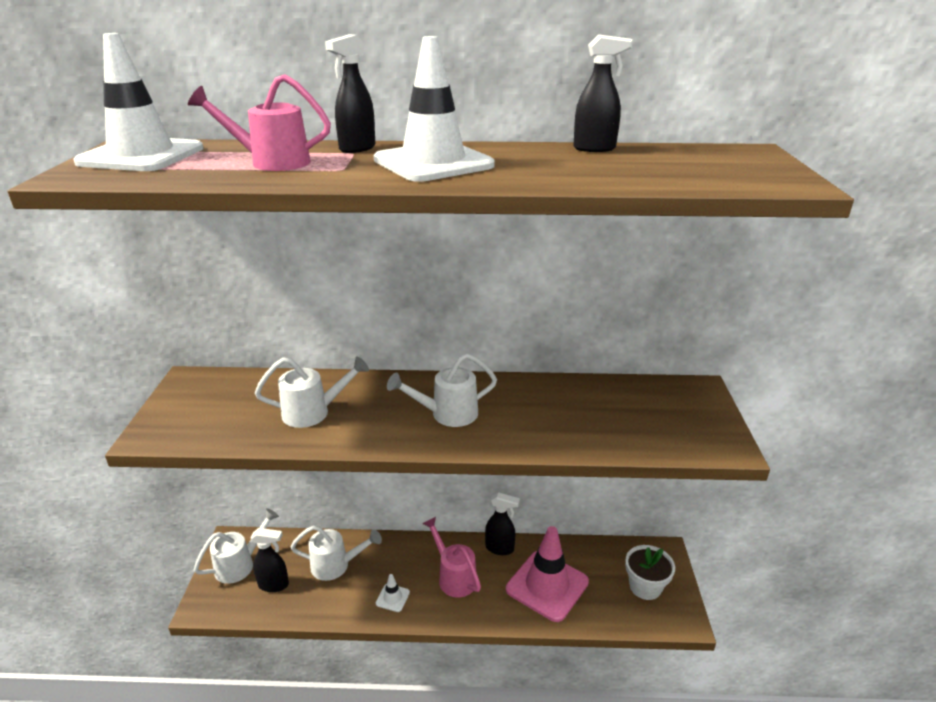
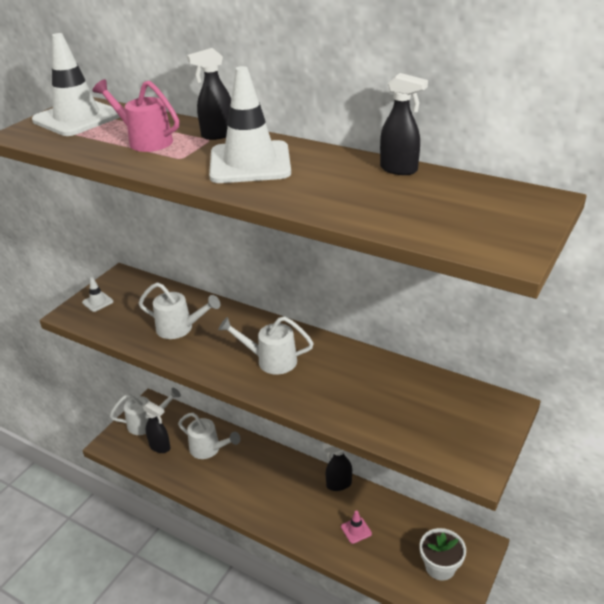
camera: 30 degrees right, 5 degrees up
white traffic cone [376,574,410,612] -> white traffic cone moved to [82,277,114,312]
pink watering can [422,517,481,598] -> none
black spray bottle [485,492,520,555] -> black spray bottle turned 120 degrees clockwise [323,443,352,491]
pink traffic cone [506,526,589,622] -> pink traffic cone [341,510,372,544], size x0.42

